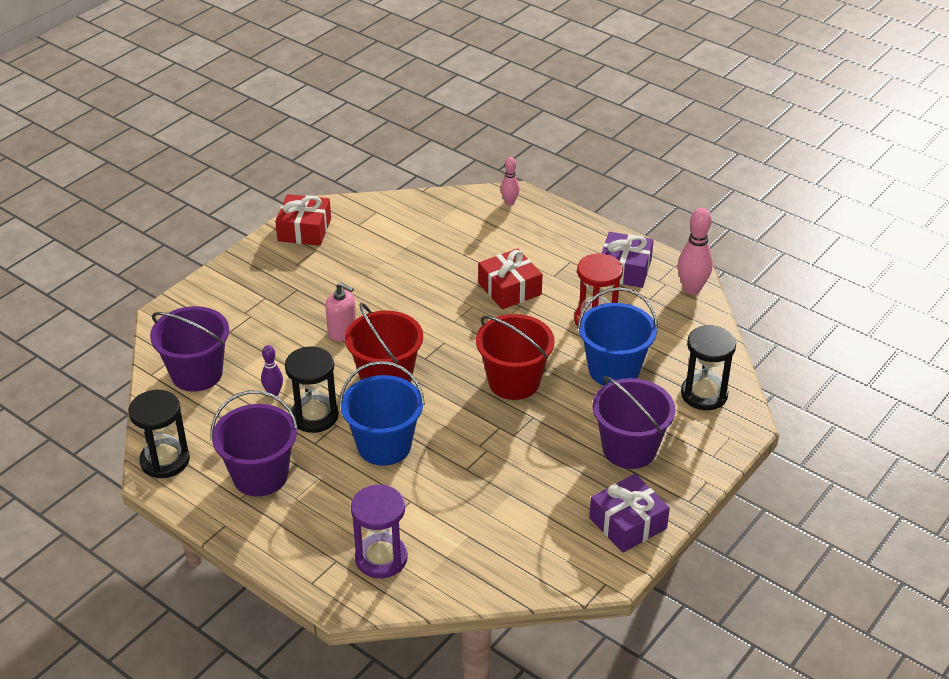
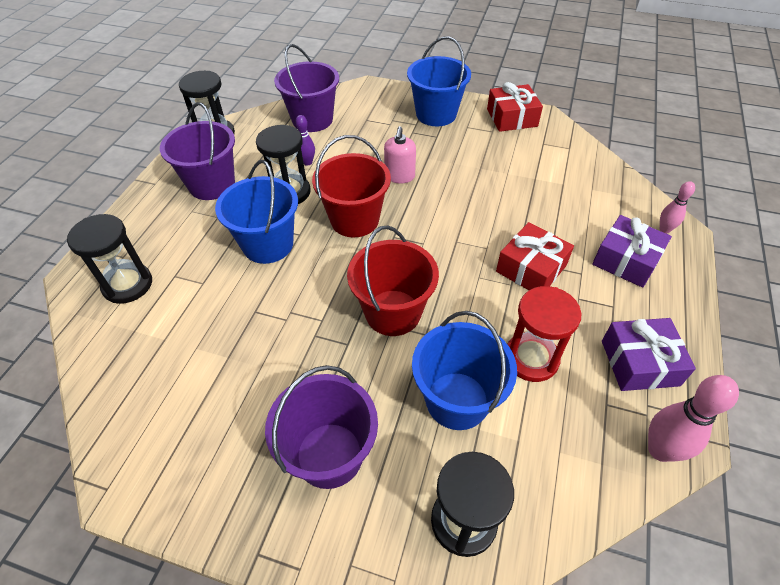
camera: 70 degrees right, 10 degrees up
purple hourglass [351,484,408,578] -> black hourglass [67,214,152,304]
purple gift [589,474,670,552] -> purple gift moved to [592,215,672,288]
none -> blue bucket [407,36,471,126]

